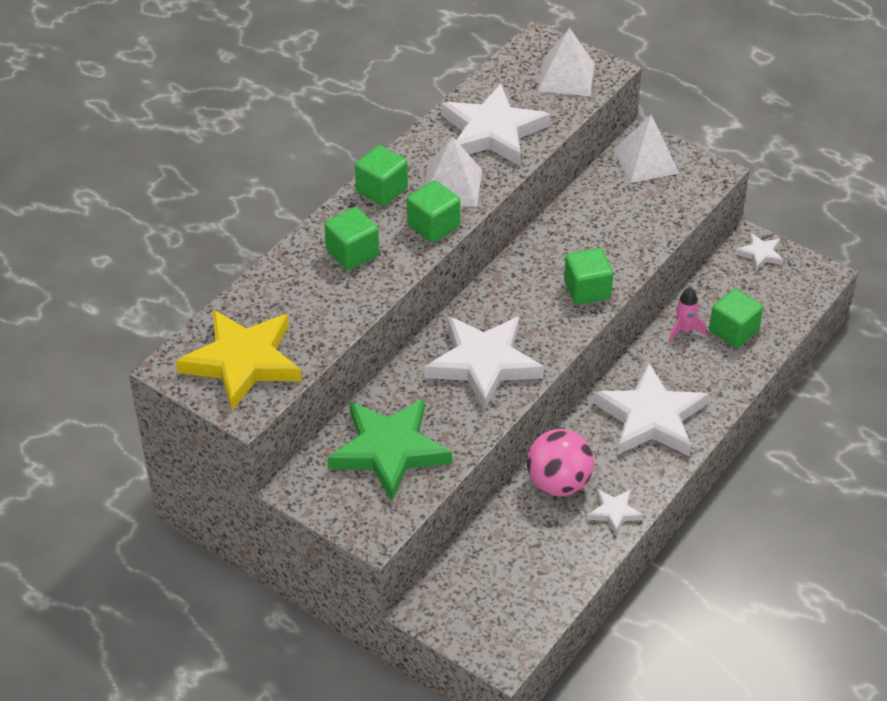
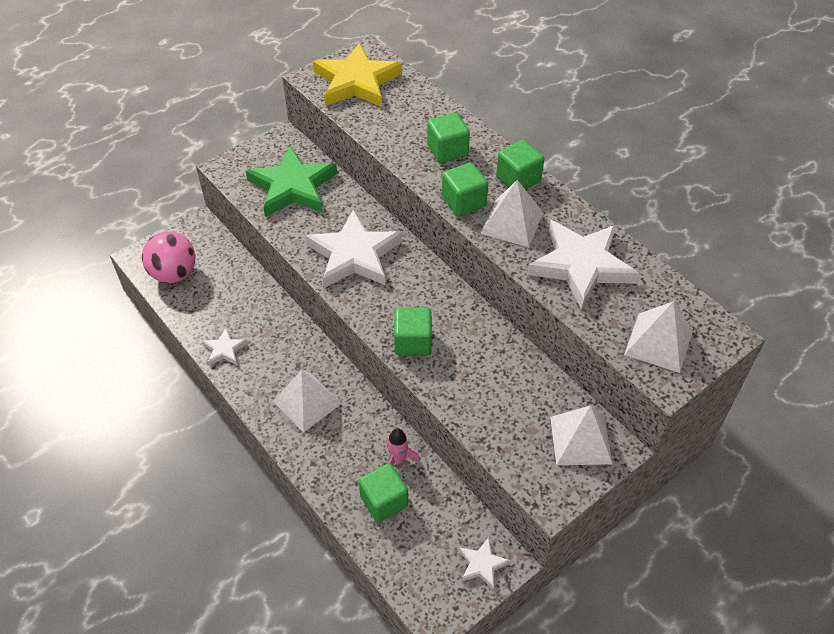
camera: 105 degrees right, 5 degrees up
pink ball [527,429,594,496] -> pink ball moved to [142,231,195,283]
white star [593,363,708,456] -> white pyramid [273,370,342,432]

